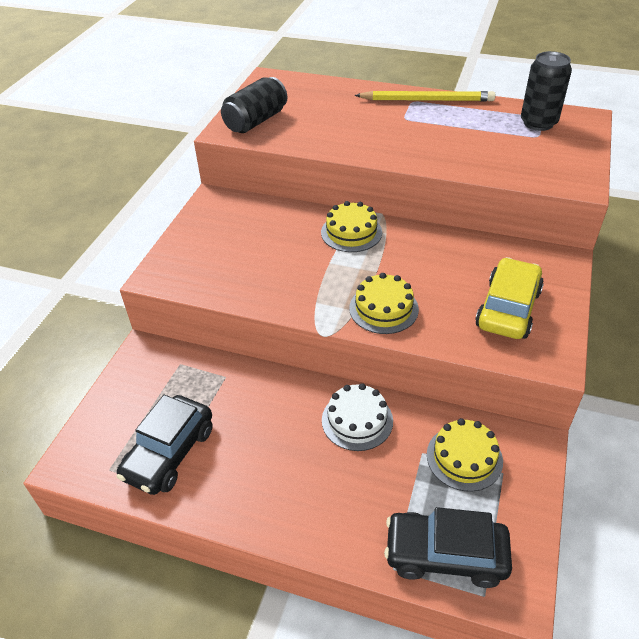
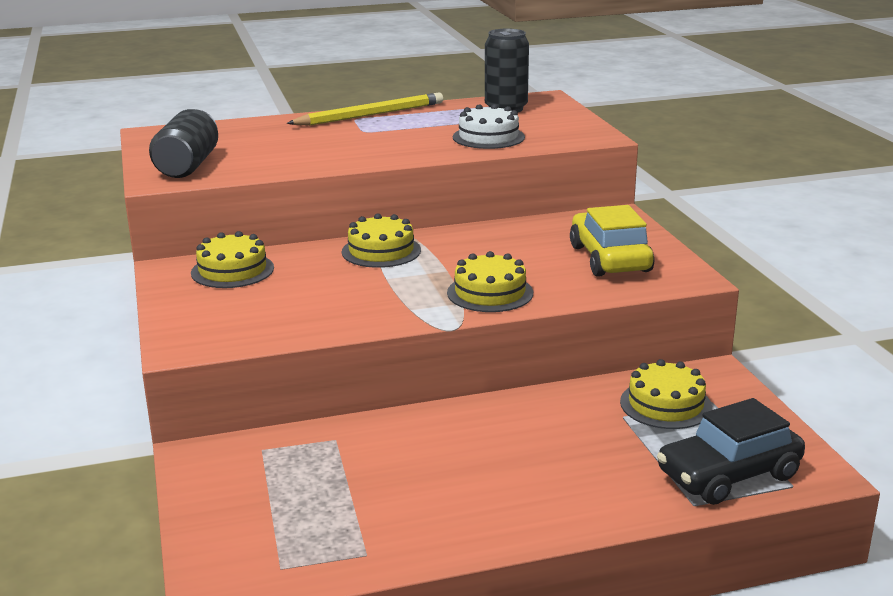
camera: 35 degrees left, 20 degrees down
black car [116,395,213,495] -> none
white cake [322,383,393,451] -> white cake moved to [453,104,525,149]
none -> yellow cake [191,231,274,288]

